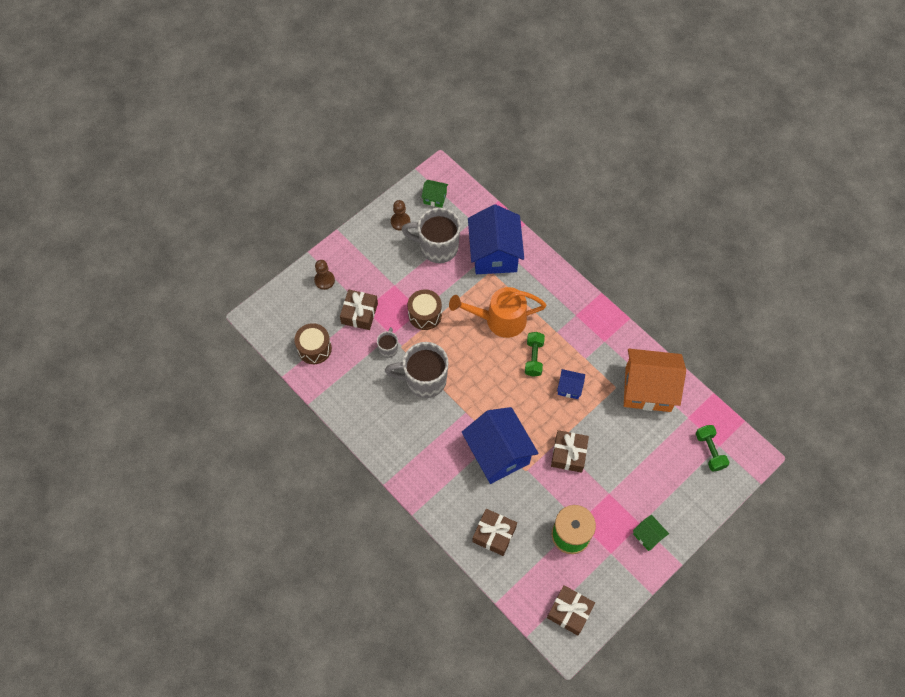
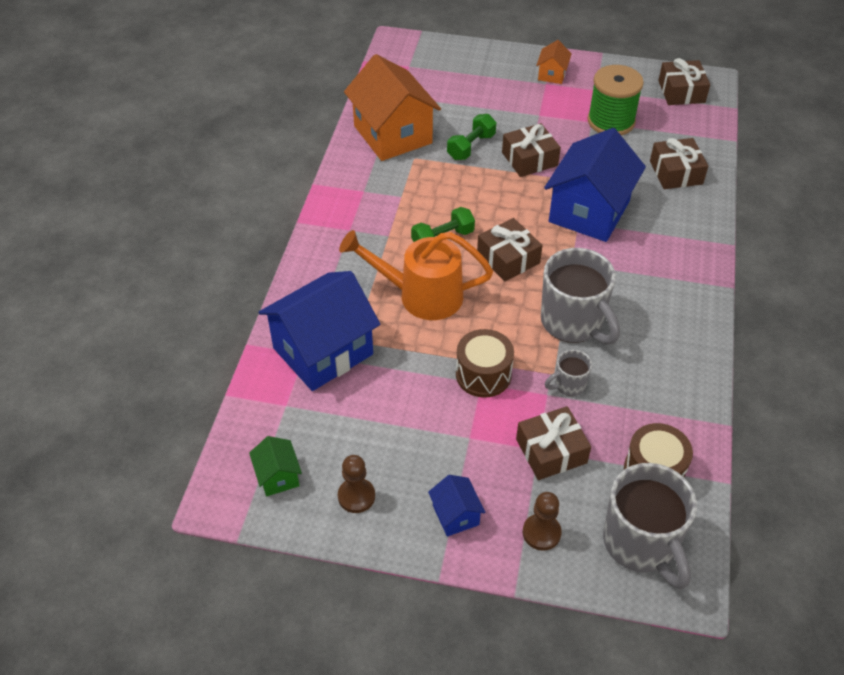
camera: 125 degrees left, 15 degrees down
grey mug [402,208,461,263] -> grey mug moved to [603,463,697,590]
orange watering can [449,287,547,338] -> orange watering can turned 135 degrees clockwise [339,230,493,320]
blue house [557,369,585,399] -> blue house moved to [428,475,486,537]
green house [633,515,669,551] -> orange house [536,40,572,84]
green dumbbell [696,425,729,471] -> green dumbbell moved to [447,114,496,160]
none -> brown gift [477,218,543,281]

